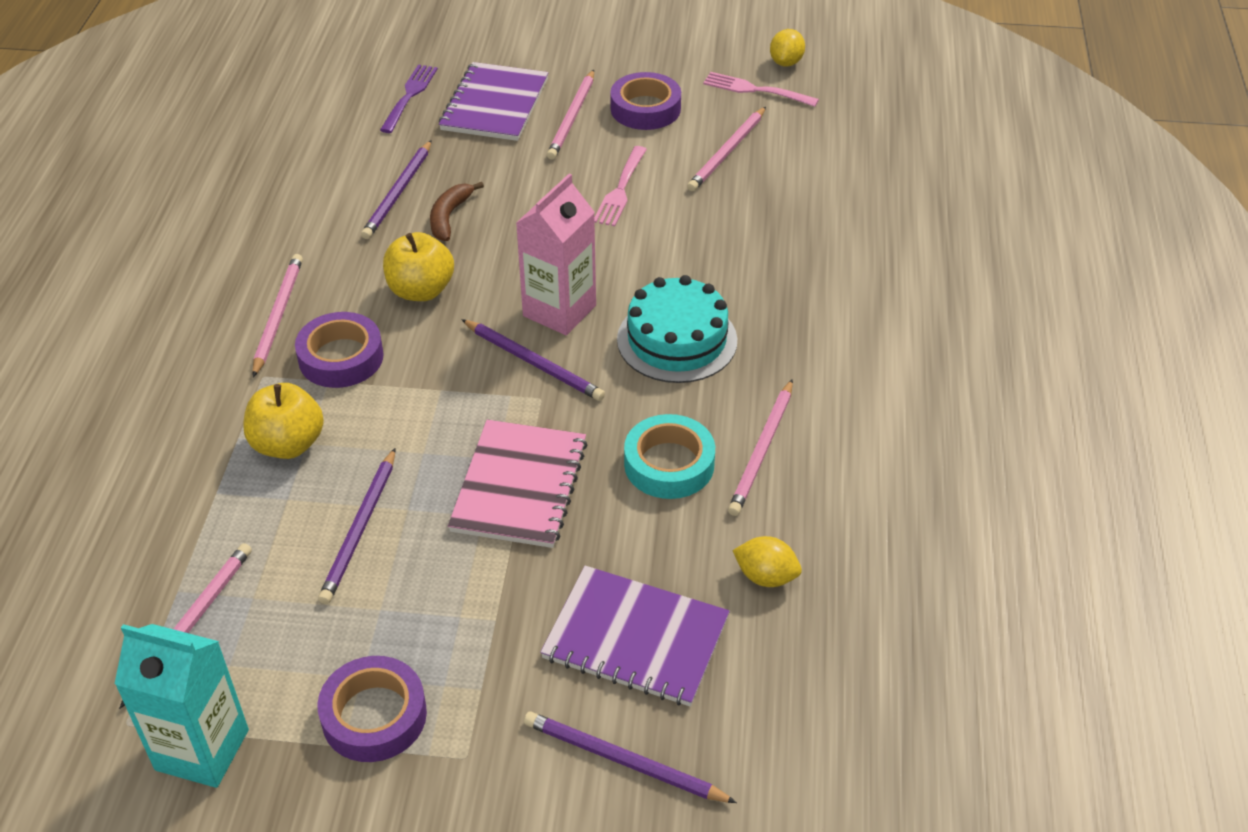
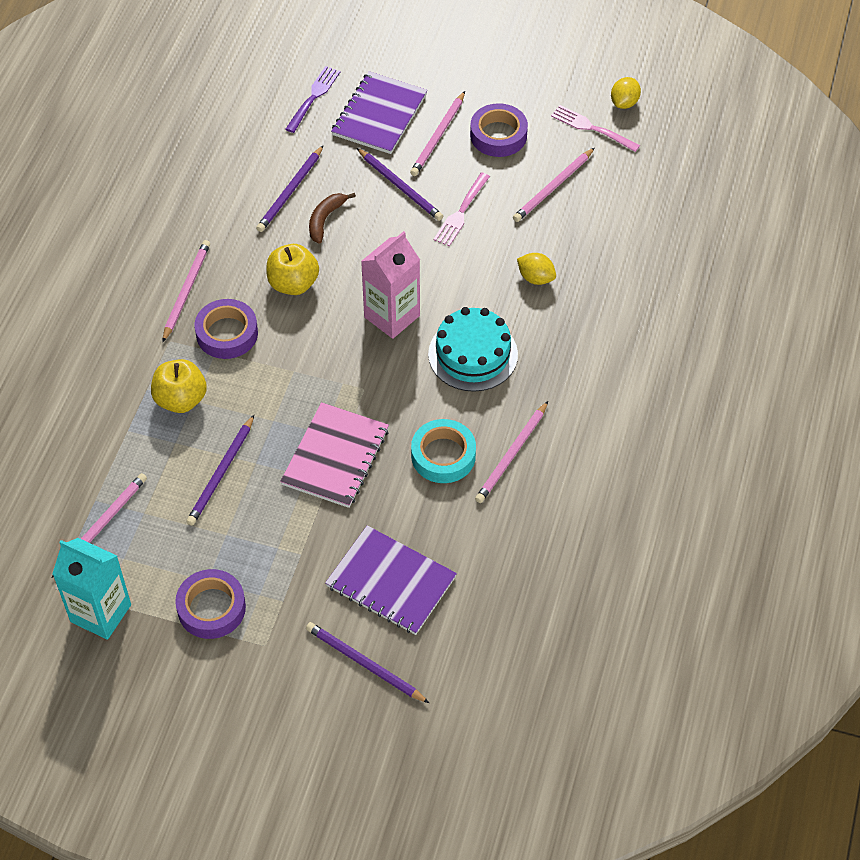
camera: 10 degrees right, 10 degrees up
purple pencil [461,319,605,401] -> purple pencil moved to [357,148,443,221]
yellow lemon [732,536,802,587] -> yellow lemon moved to [517,253,556,285]

